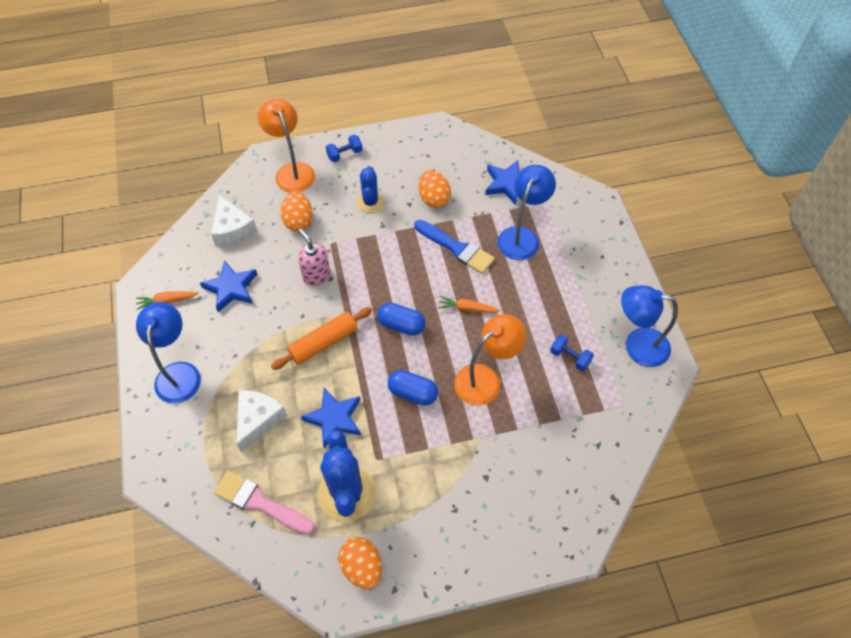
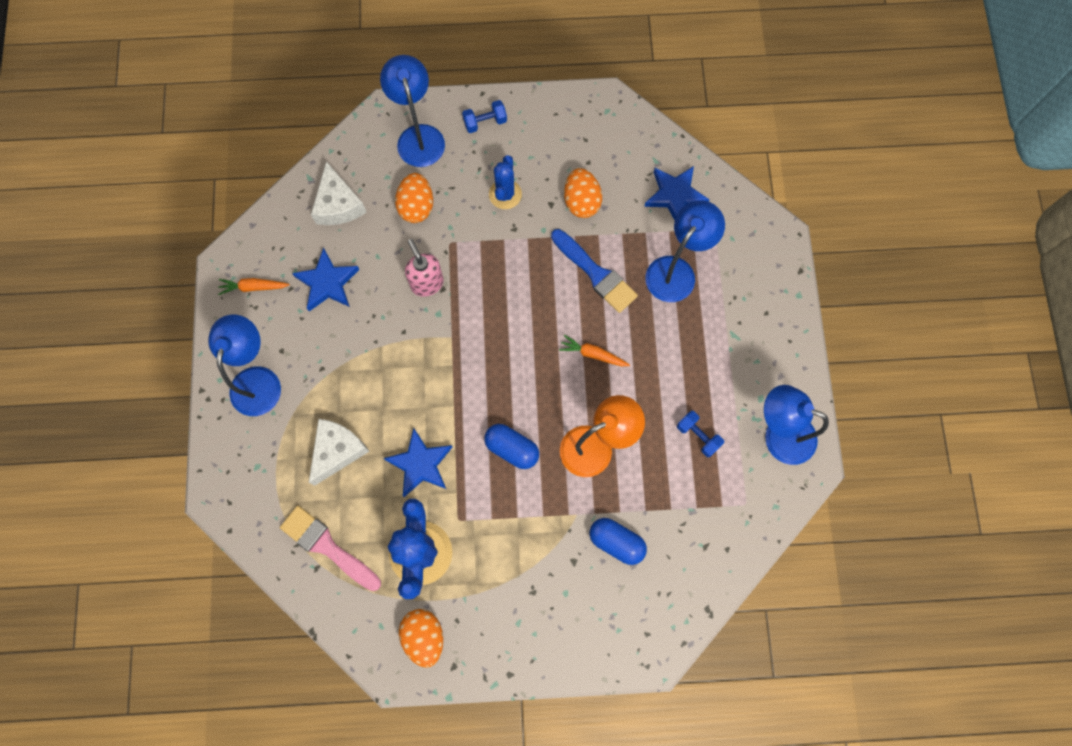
camera: 10 degrees right, 15 degrees up
orange lamp [258,99,315,192] -> blue lamp [380,55,445,167]
orange rolling pin [271,307,372,370] -> none
blue capsule [377,303,426,336] -> blue capsule moved to [589,518,647,565]

